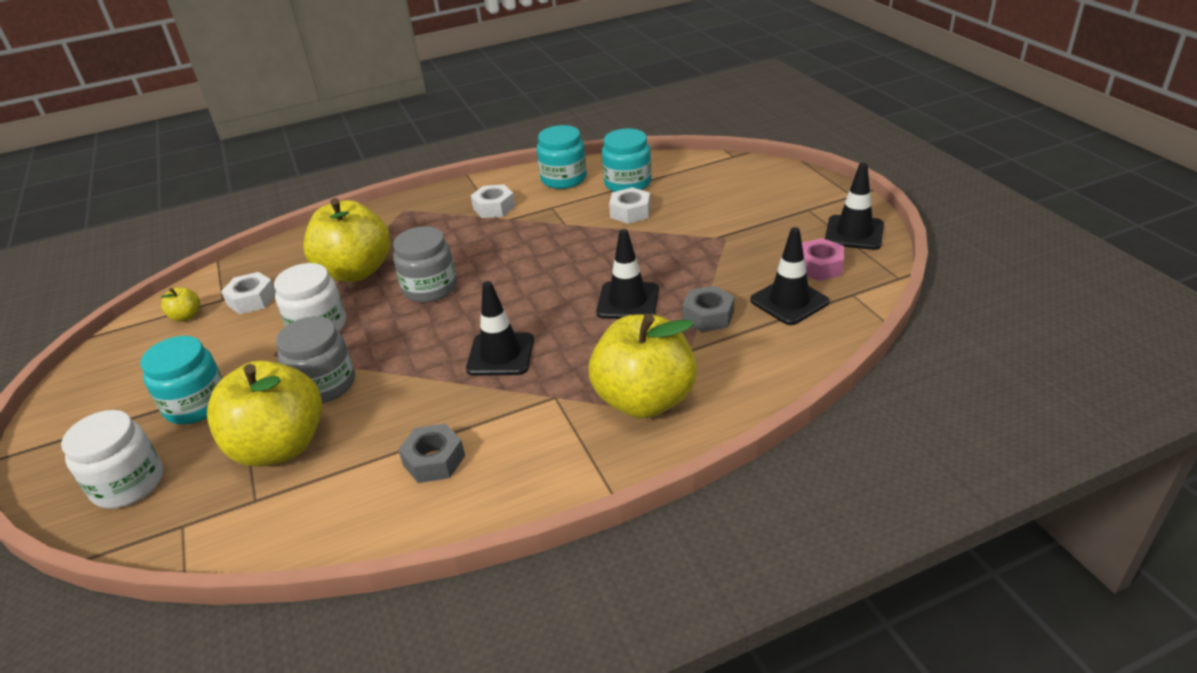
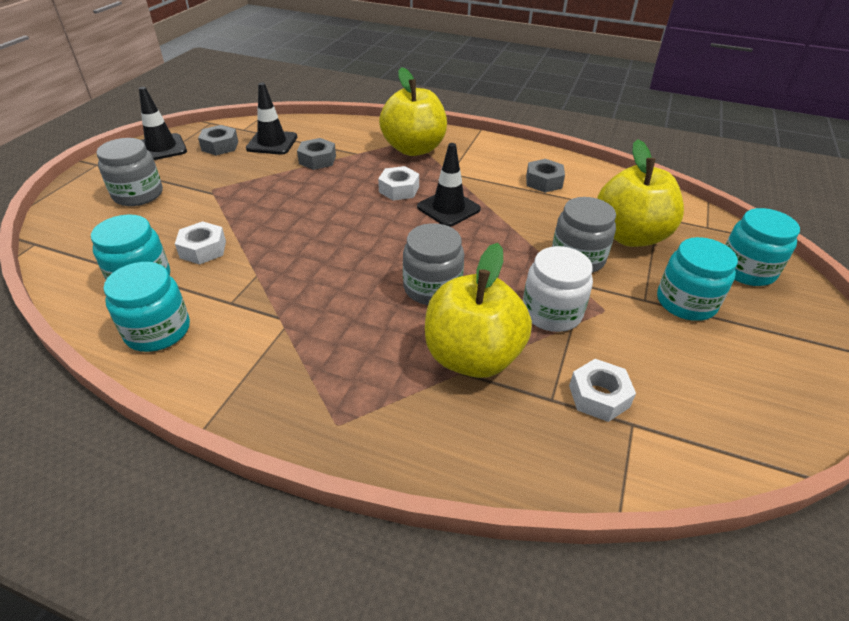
camera: 140 degrees left, 5 degrees up
white jar [61,410,163,509] -> turquoise jar [725,208,800,286]
yellow apple [161,287,200,322] -> none
white nut [471,185,515,218] -> white nut moved to [378,166,419,201]
black traffic cone [596,229,659,319] -> none
pink nut [802,238,844,281] -> grey nut [198,125,238,155]
none -> grey jar [96,138,163,206]

